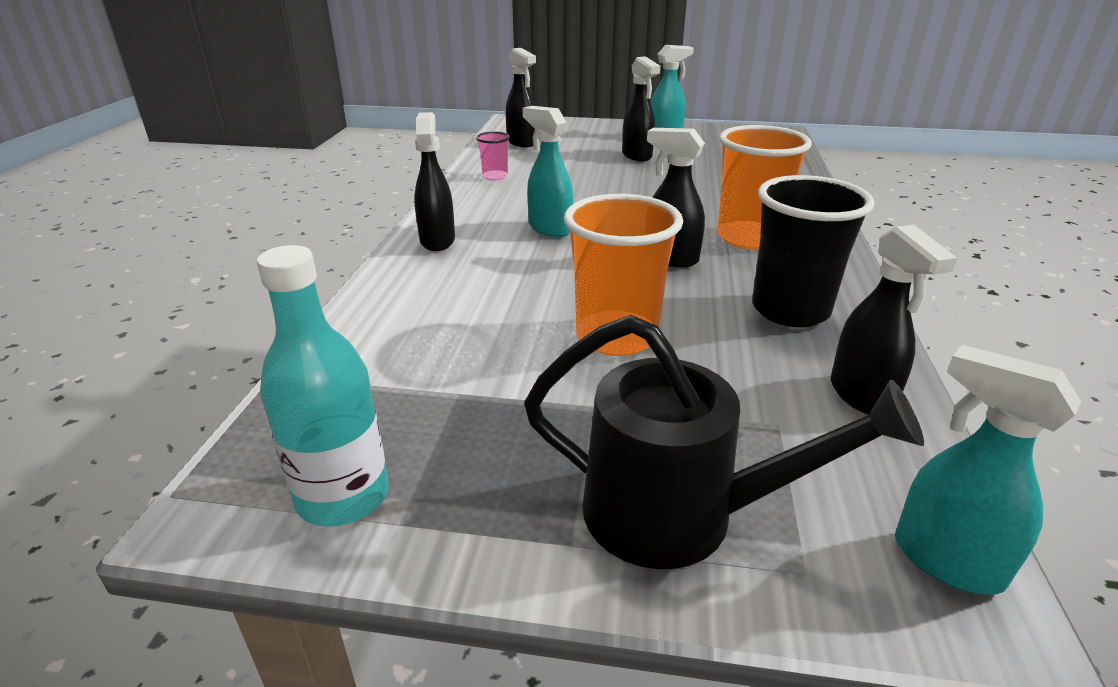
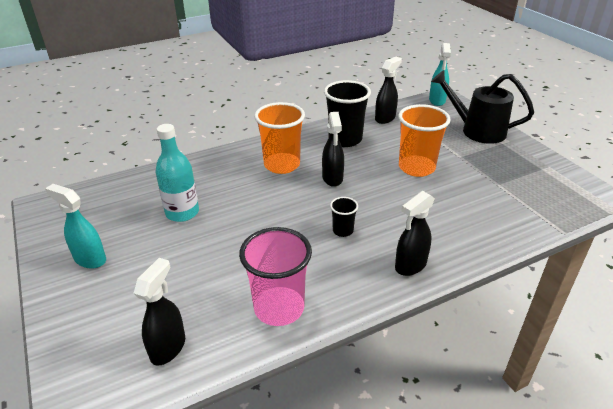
camera: 125 degrees left, 5 degrees up
turquoise bottle [257,245,389,527] -> turquoise bottle moved to [156,124,199,222]
pink cup [476,132,510,180] -> pink cup [239,227,312,326], size x2.05
turquoise spray bottle [523,106,573,237] -> black cup [330,197,358,237]
black watering can [524,315,924,569] -> black watering can turned 45 degrees counterclockwise [431,70,534,144]
black spray bottle [622,56,660,161] -> none

